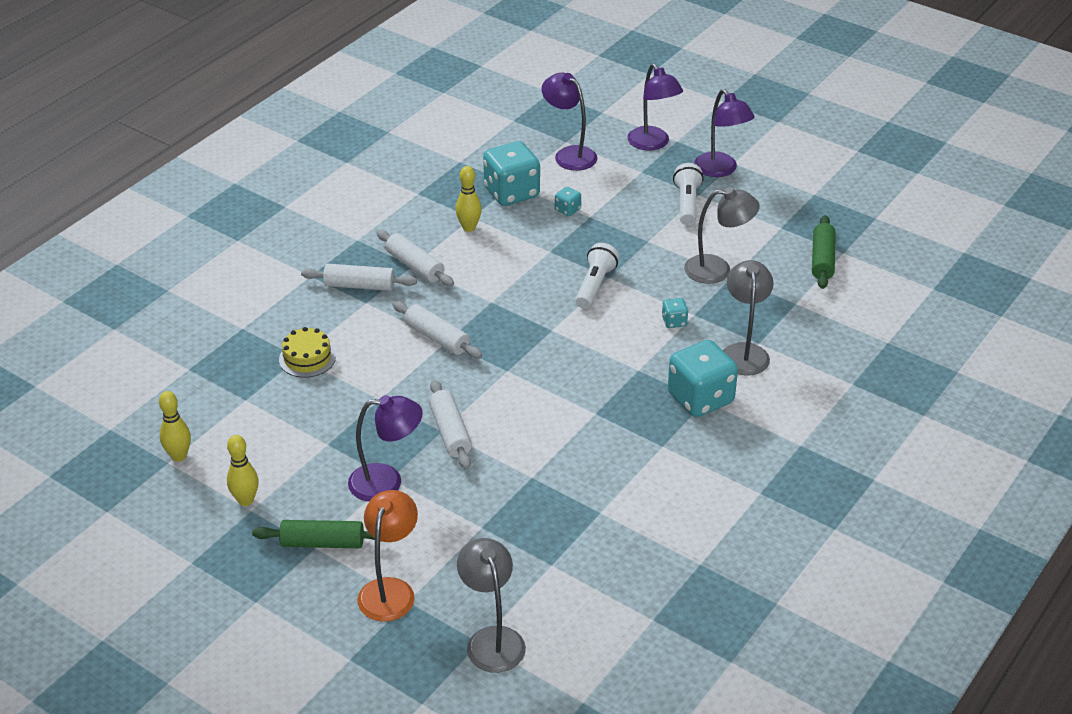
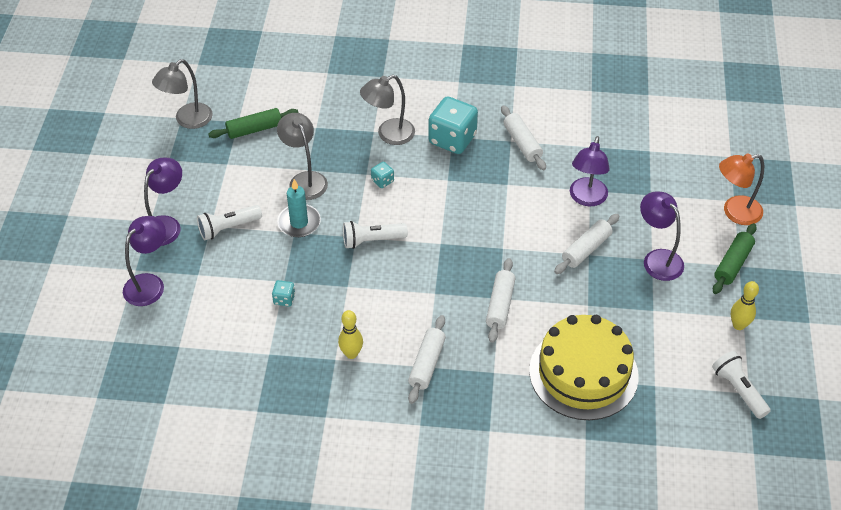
camera: 120 degrees left, 10 degrees up
yellow bowling pin [159,391,191,462] -> white flashlight [712,351,771,419]
green rolling pin [252,520,382,548] -> green rolling pin turned 60 degrees clockwise [713,223,757,294]
yellow cake [279,327,336,378] -> yellow cake [529,315,639,420], size x2.18
white rolling pin [301,264,417,291] -> white rolling pin moved to [501,105,546,170]
grey lamp [457,538,526,673] -> grey lamp moved to [152,59,213,129]
turquoise dice [483,141,540,206] -> none
purple lamp [541,72,598,171] -> purple lamp moved to [570,136,610,206]
none -> turquoise candle [277,179,321,237]

